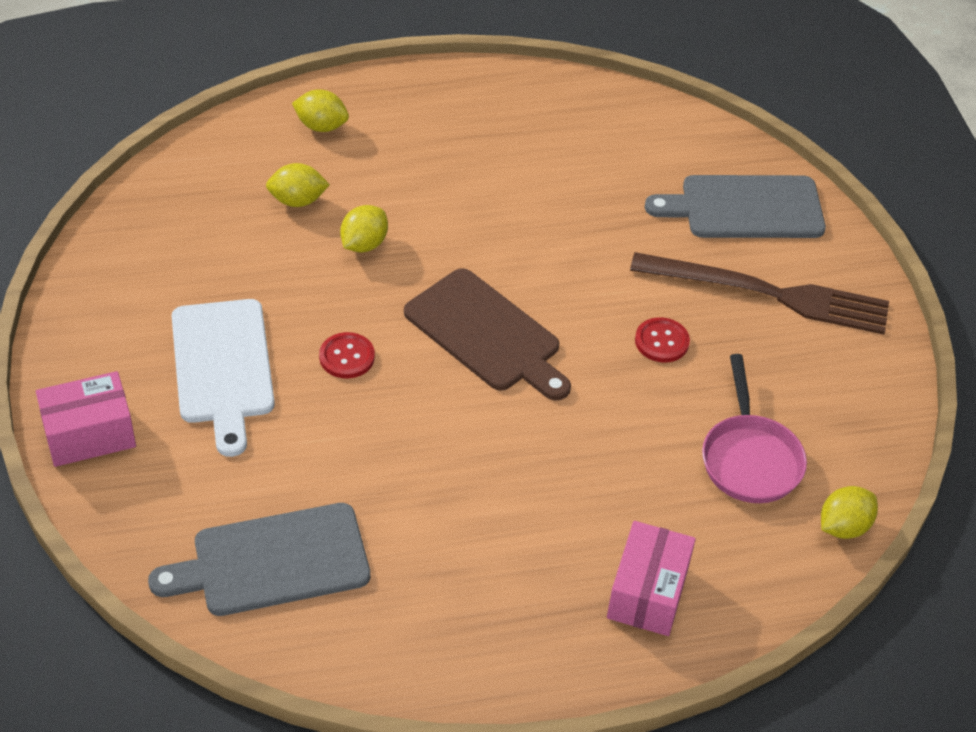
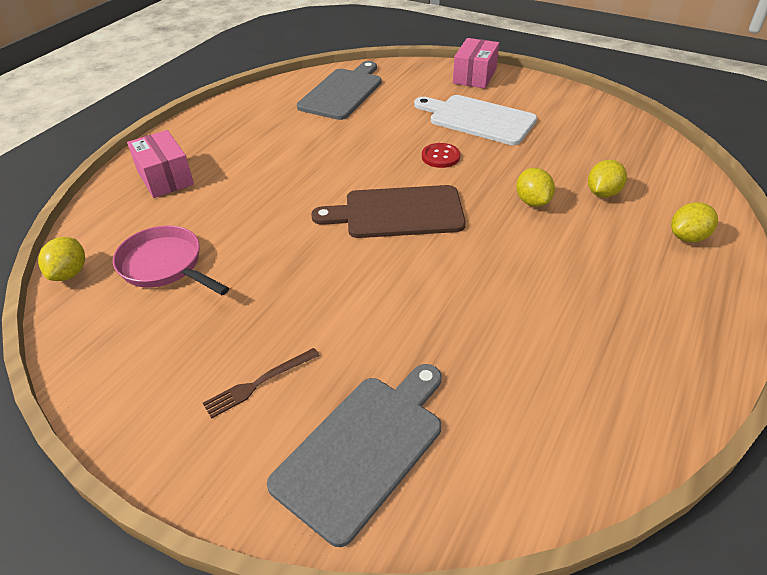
camera: 135 degrees right, 5 degrees down
brown fork [630,252,889,335] -> brown fork [203,348,320,419], size x0.45
red button [635,317,690,362] -> none

